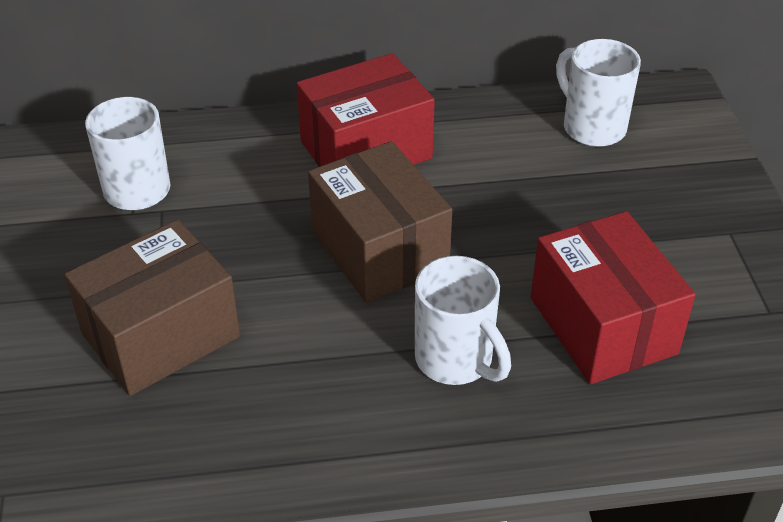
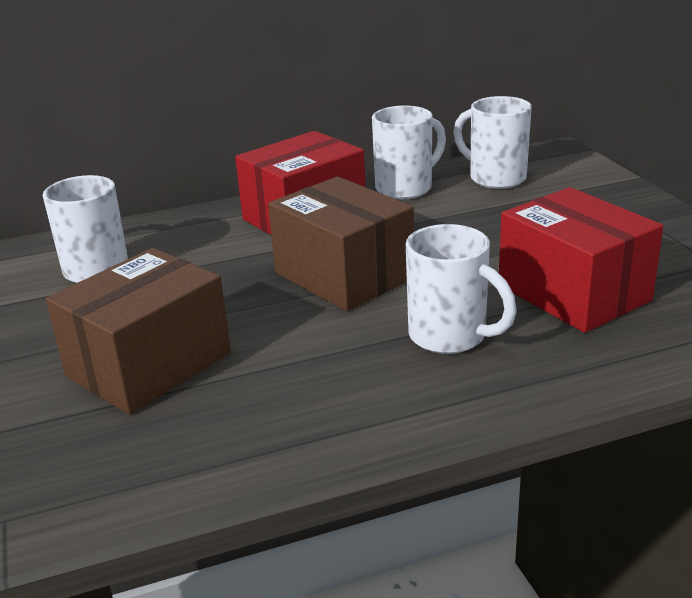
camera: 10 degrees left, 15 degrees down
none -> white mug [372,106,446,199]

